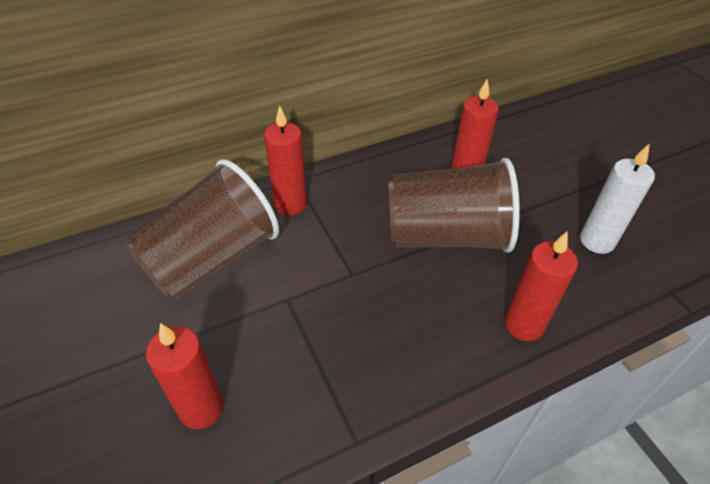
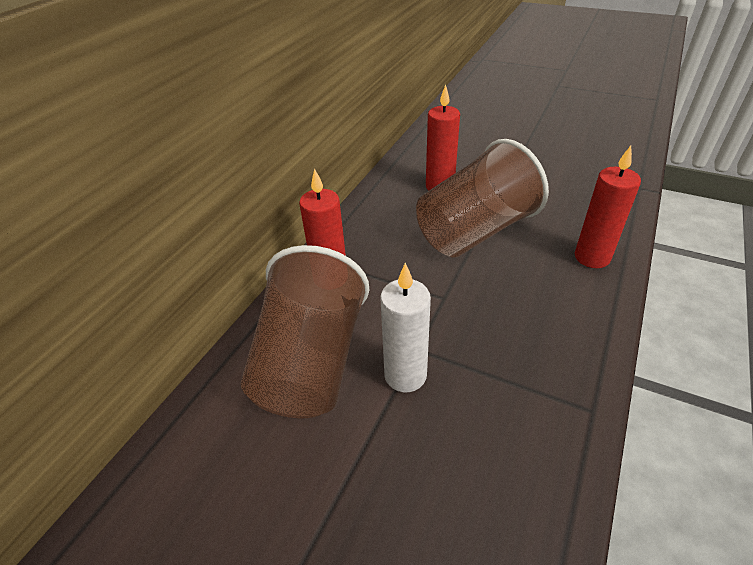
camera: 35 degrees left, 5 degrees down
red candle [146,323,223,429] -> none
white candle [580,143,655,254] -> white candle moved to [380,263,431,393]

